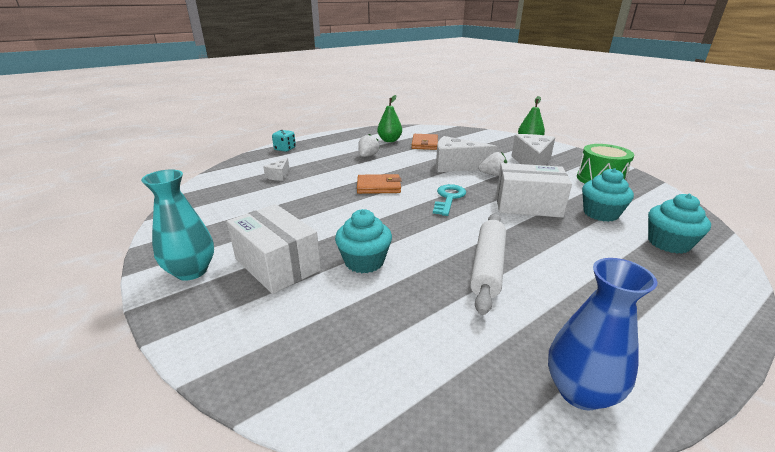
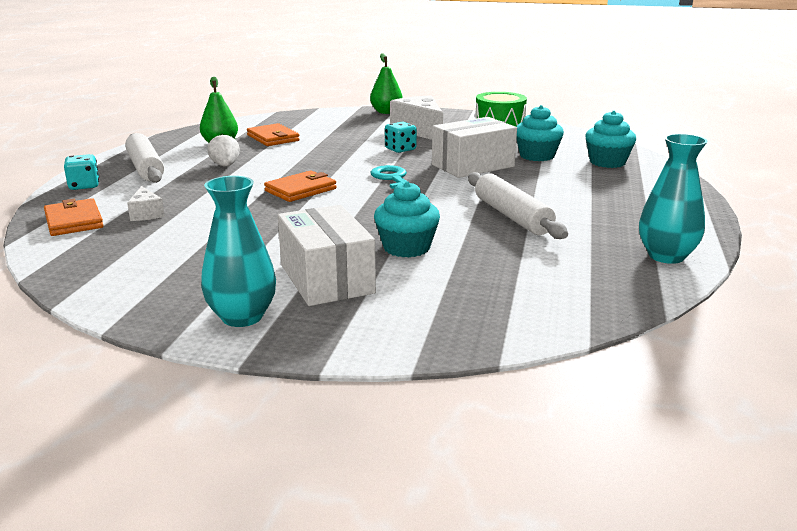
camera: 40 degrees left, 5 degrees down
white box [227,204,321,294] -> white box turned 60 degrees clockwise [278,205,376,306]
white cheese [436,136,497,172] -> none
white strawberry [478,152,507,176] -> turquoise dice [385,122,417,153]
blue vase [548,258,657,410] -> turquoise vase [639,134,708,264]
none -> orange wallet [44,198,104,236]
none -> white rolling pin [125,133,164,183]

